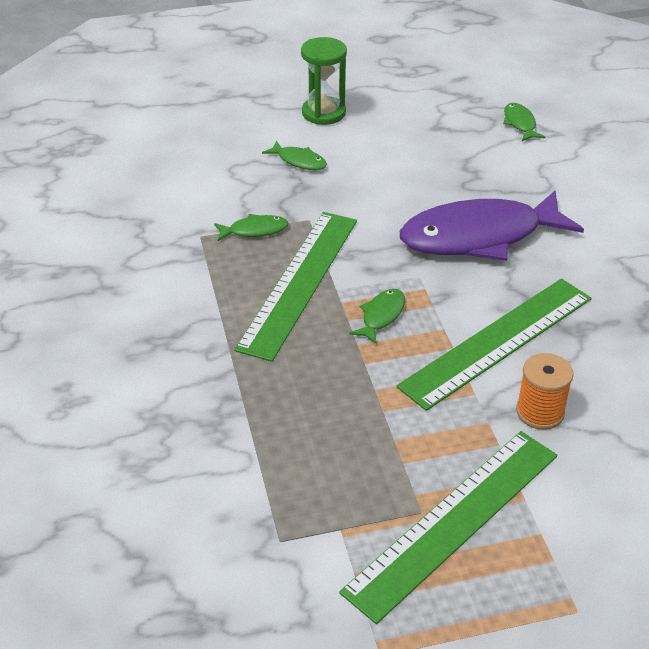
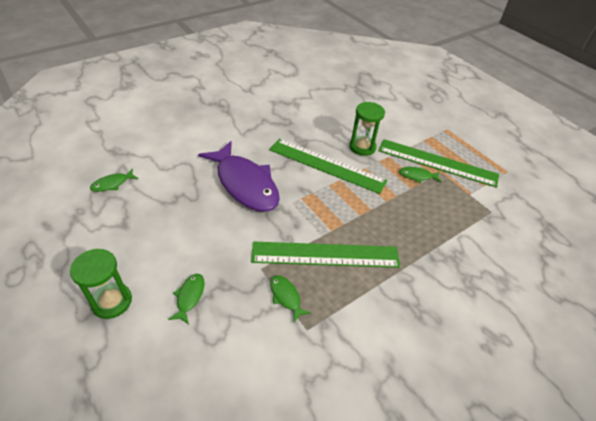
camera: 115 degrees left, 5 degrees up
green fish [349,289,405,344] -> green fish moved to [399,167,441,183]
orange spool [516,353,574,430] -> green hourglass [349,102,385,156]

